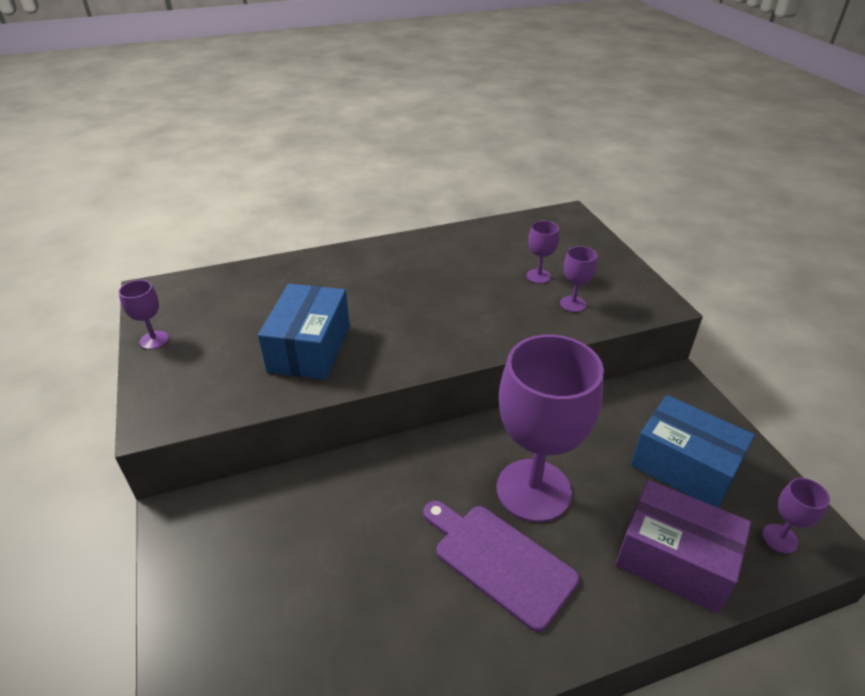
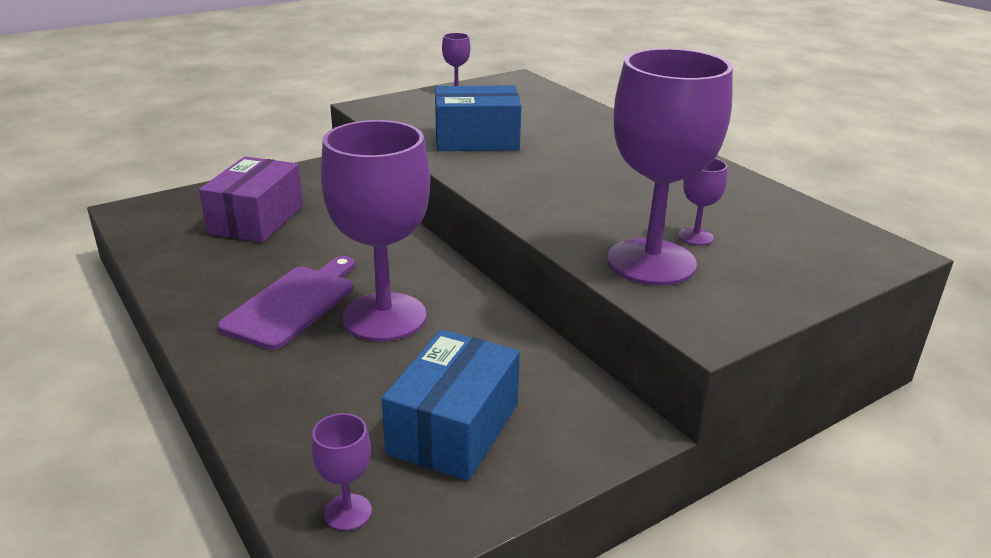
camera: 75 degrees right, 10 degrees down
purple goblet [560,246,597,312] -> purple goblet [607,48,733,285], size x2.41
purple box [615,480,751,613] -> purple box moved to [199,156,303,242]

